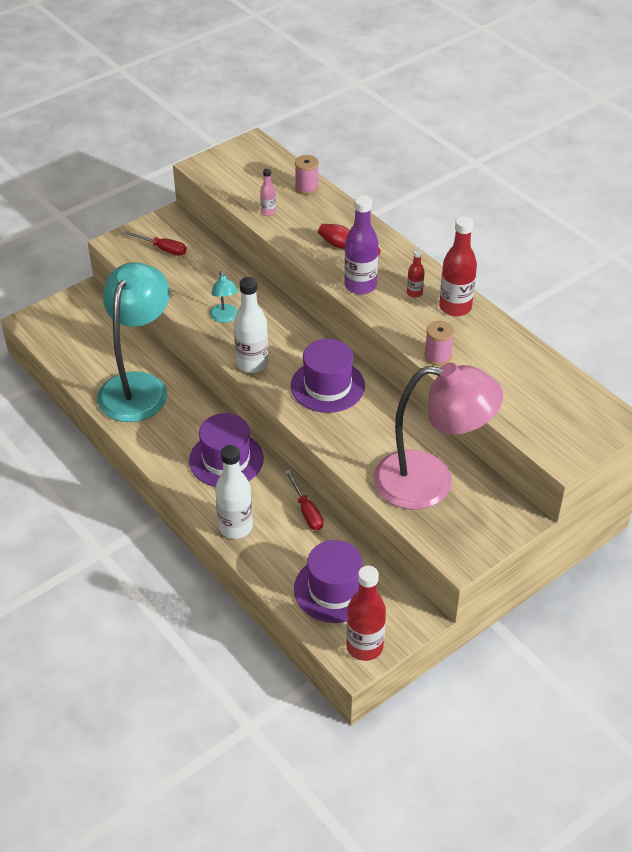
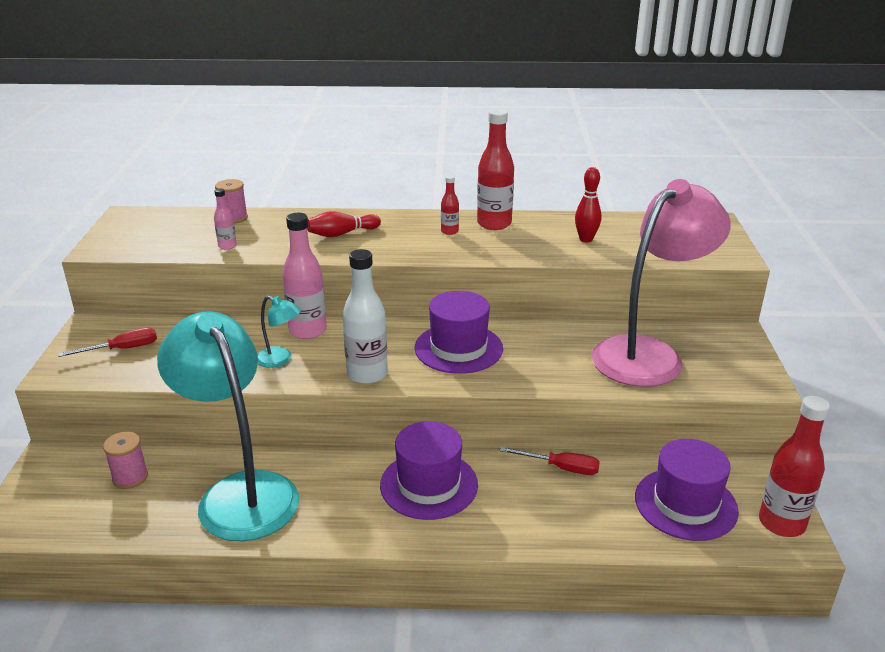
camera: 50 degrees left, 15 degrees down
white bottle [215,445,253,539] -> none
purple bottle [344,195,378,295] -> none
pink spool [424,321,454,366] -> pink spool moved to [103,432,148,489]
none -> pink bottle [282,213,327,339]
none -> red bowling pin [575,167,602,242]

